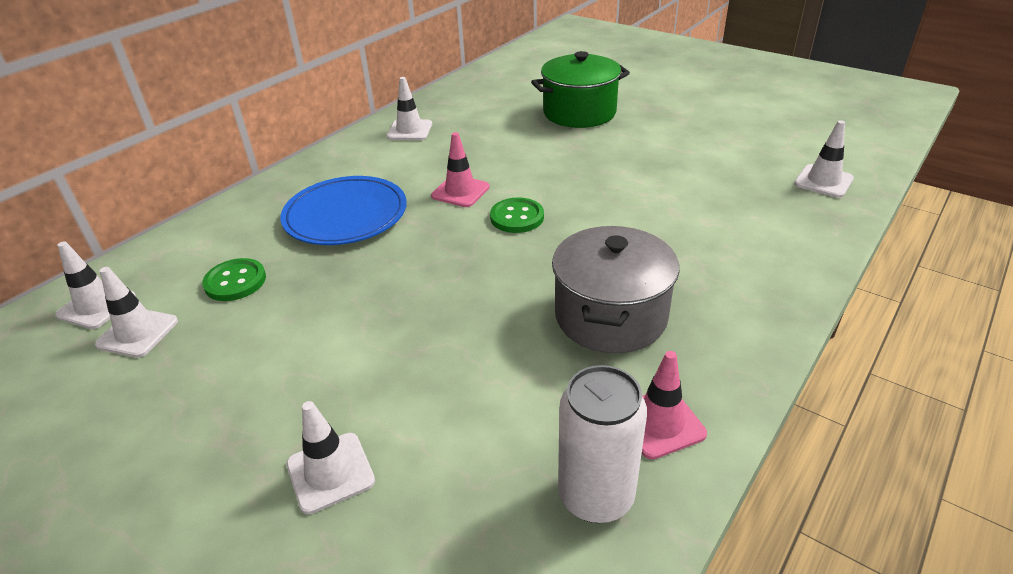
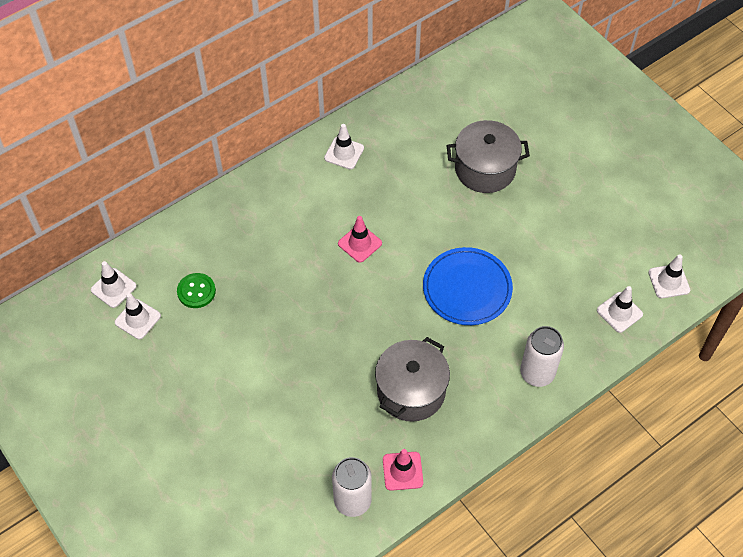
camera: 15 degrees right, 20 degrees up
blue plate [281,176,407,245] -> blue plate moved to [423,247,513,325]
white traffic cone [286,401,375,514] -> white traffic cone moved to [648,254,690,298]
green button [490,198,544,233] -> none
green pot [531,51,630,128] -> grey pot [446,120,530,193]
none -> white can [520,326,564,387]

